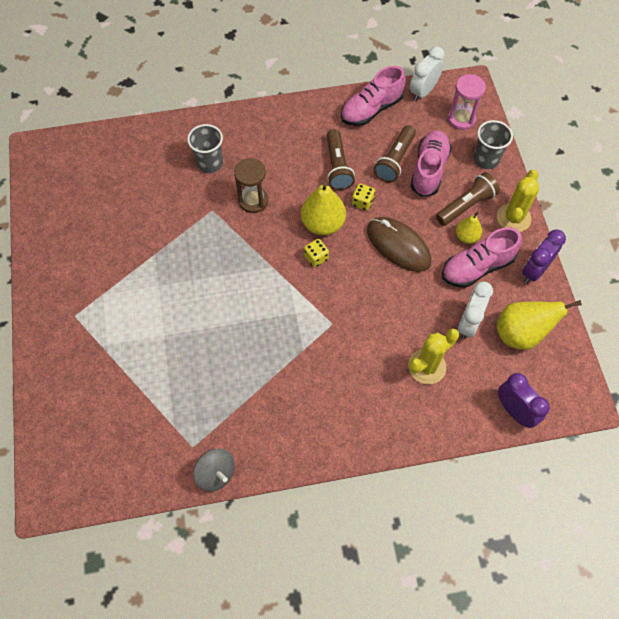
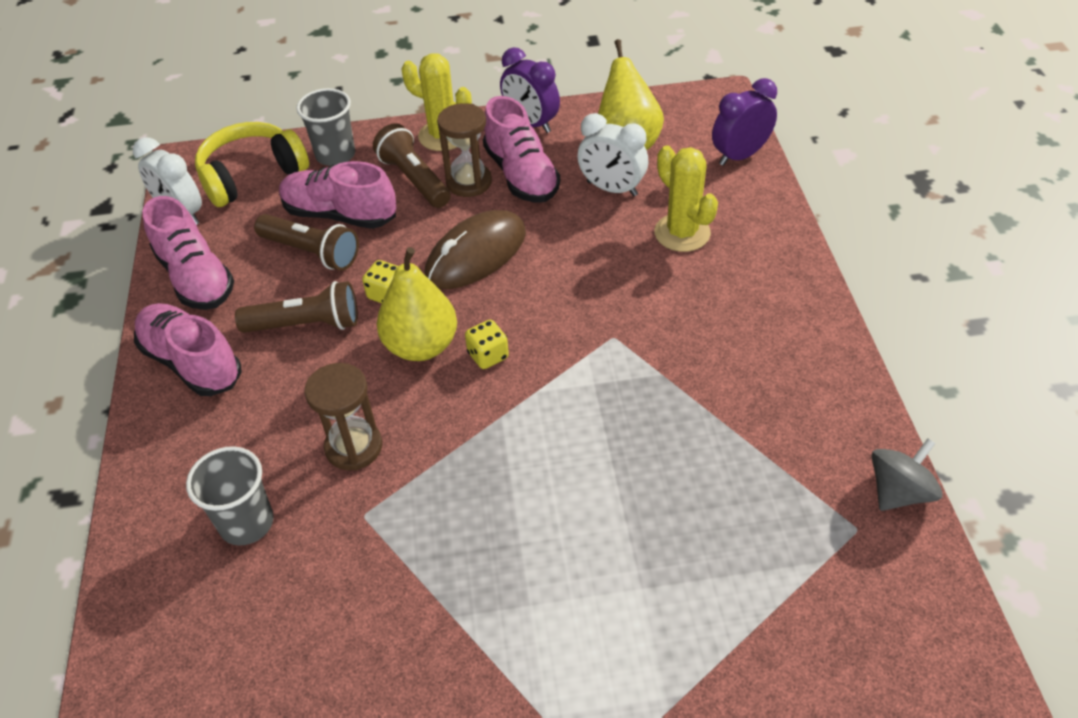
camera: 85 degrees left, 15 degrees down
pink hourglass [448,74,486,130] -> yellow headphones [195,122,309,207]
yellow pear [456,211,482,244] -> brown hourglass [437,103,492,197]
none -> pink shoe [134,303,242,396]

